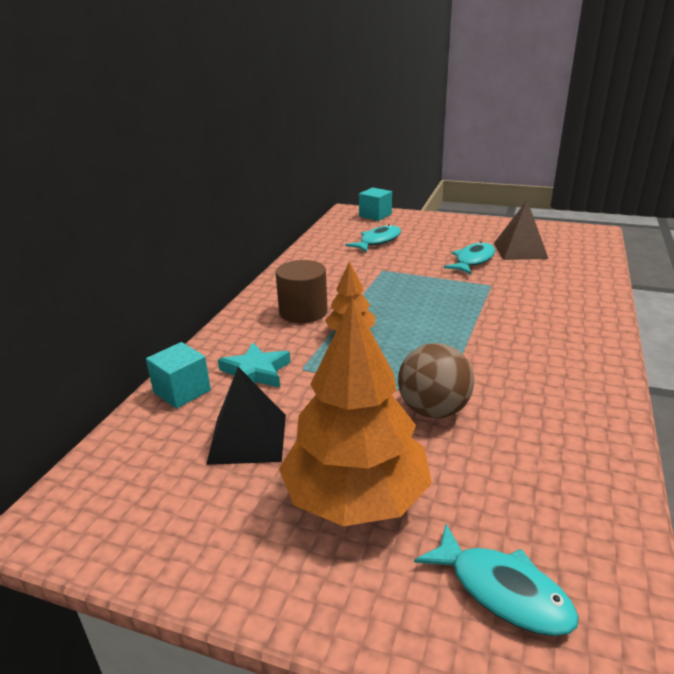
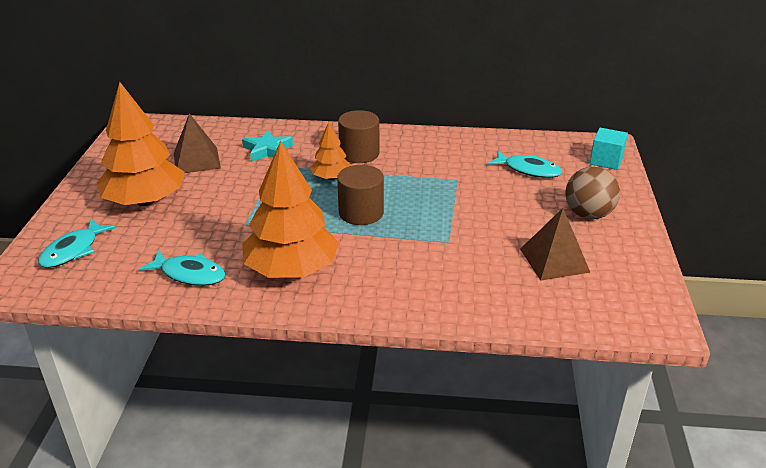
camera: 75 degrees right, 5 degrees up
turquoise cube [146,342,211,409] -> none
black pyramid [206,367,286,465] -> brown pyramid [174,113,221,173]
brown ball [398,343,474,419] -> brown ball moved to [565,167,620,219]
turquoise fish [444,242,495,274] -> turquoise fish moved to [139,250,226,286]
none -> orange tree [242,141,339,278]
none -> brown cylinder [337,165,384,225]

